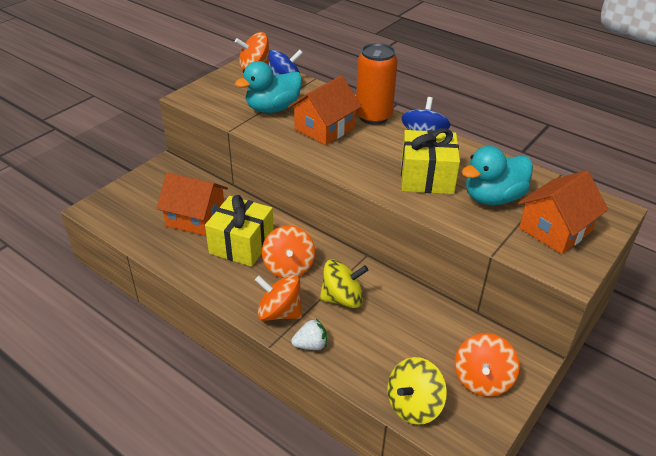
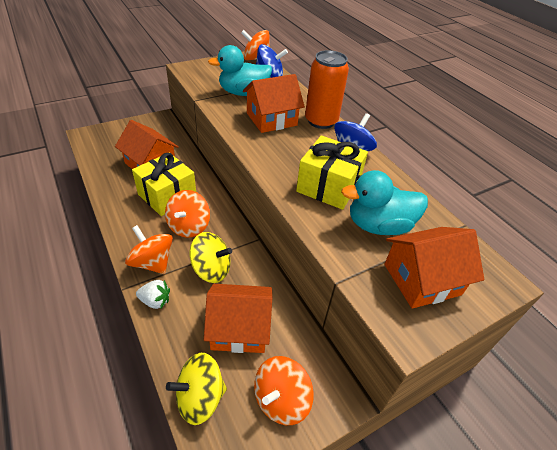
camera: 20 degrees right, 5 degrees up
none -> orange house [204,284,272,353]

